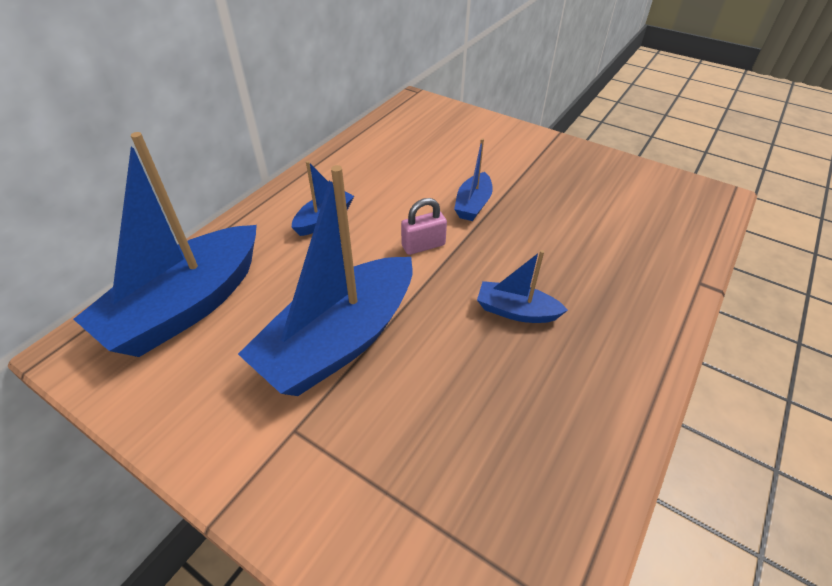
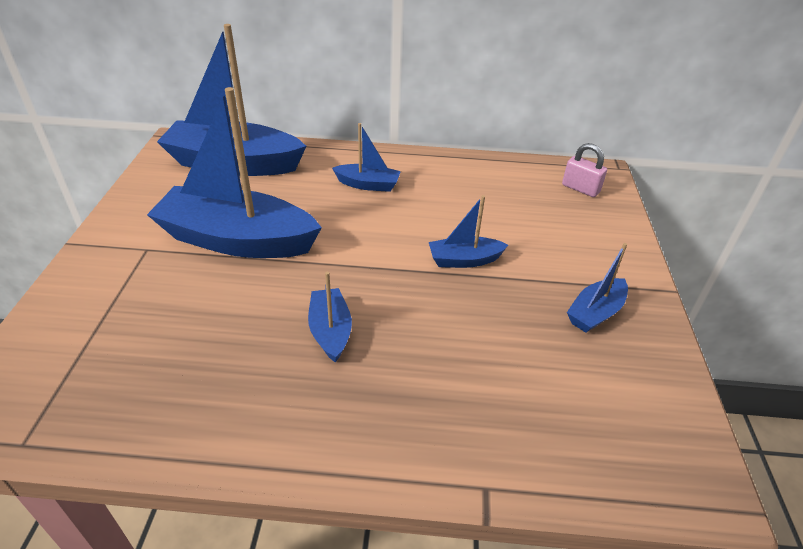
camera: 60 degrees right, 5 degrees down
pink padlock [401,198,447,255] -> pink padlock moved to [562,143,607,197]
none -> blue boat [567,243,628,333]

